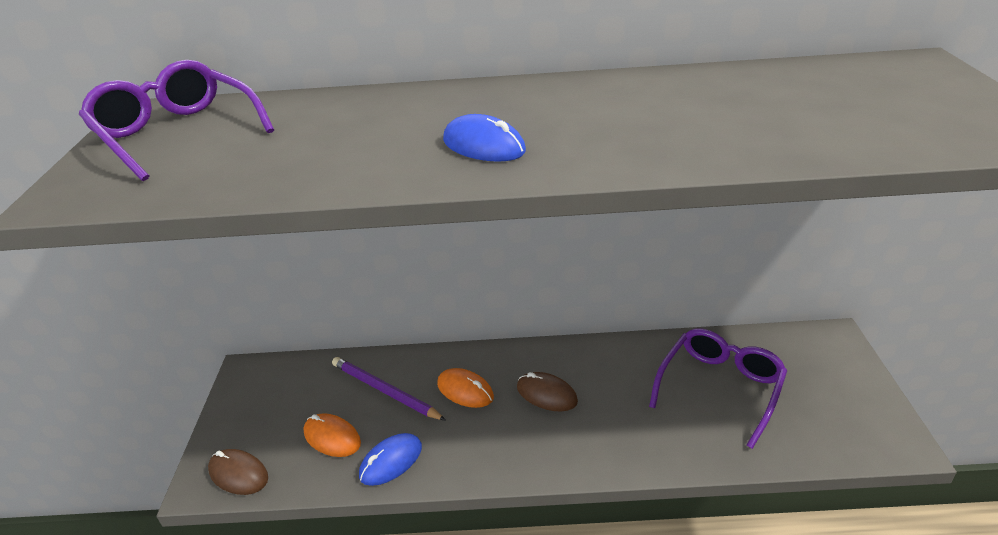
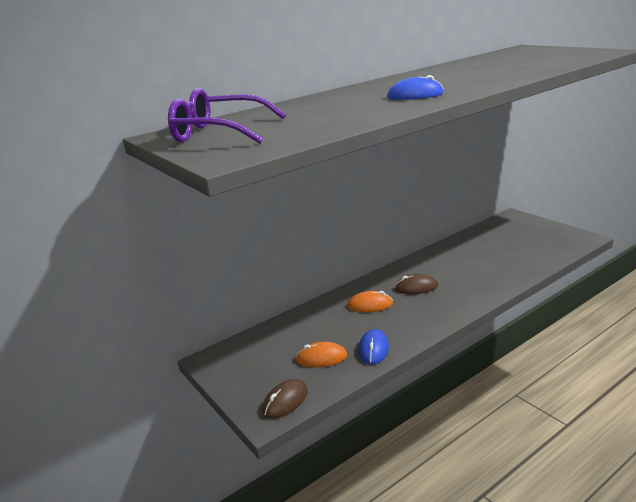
camera: 35 degrees left, 10 degrees down
brown mouse [208,449,268,495] -> brown mouse turned 45 degrees counterclockwise [262,379,308,419]
purple pencil [332,357,446,421] -> none
purple glasses [649,329,787,449] -> none

